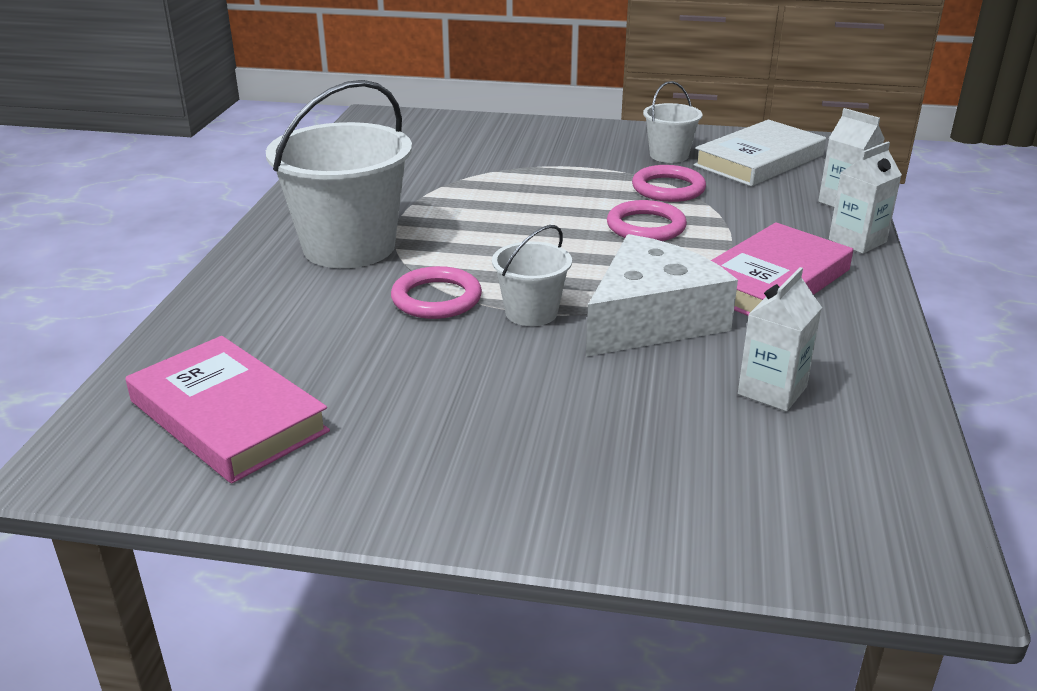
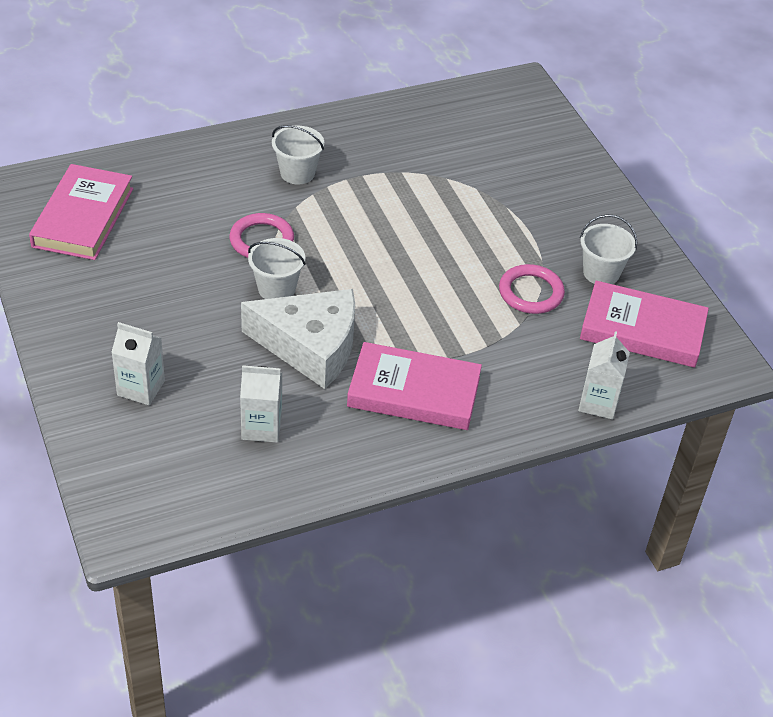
camera: 55 degrees right, 15 degrees up
white bucket [266,80,412,268] -> white bucket [272,125,324,185], size x0.51
pink ring [607,200,687,241] -> none
white book [694,120,826,186] -> pink book [580,280,709,368]
white carton [829,141,902,254] -> white carton moved to [111,322,165,405]

